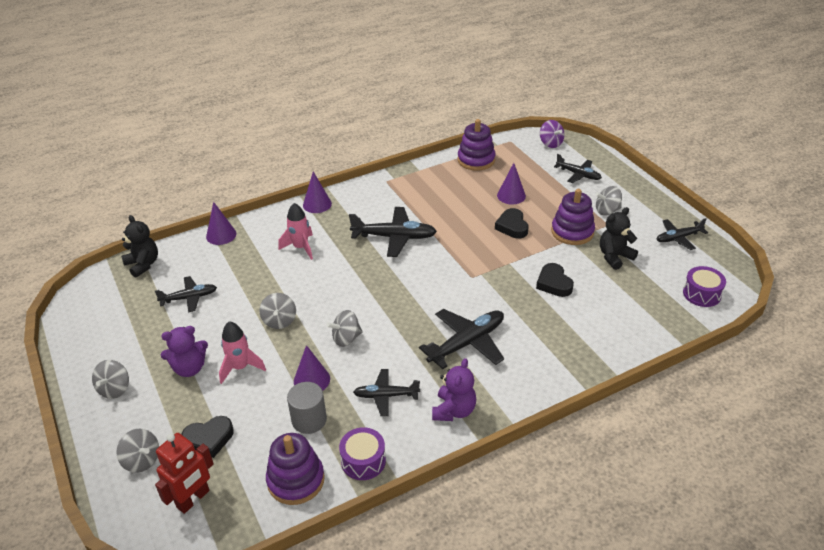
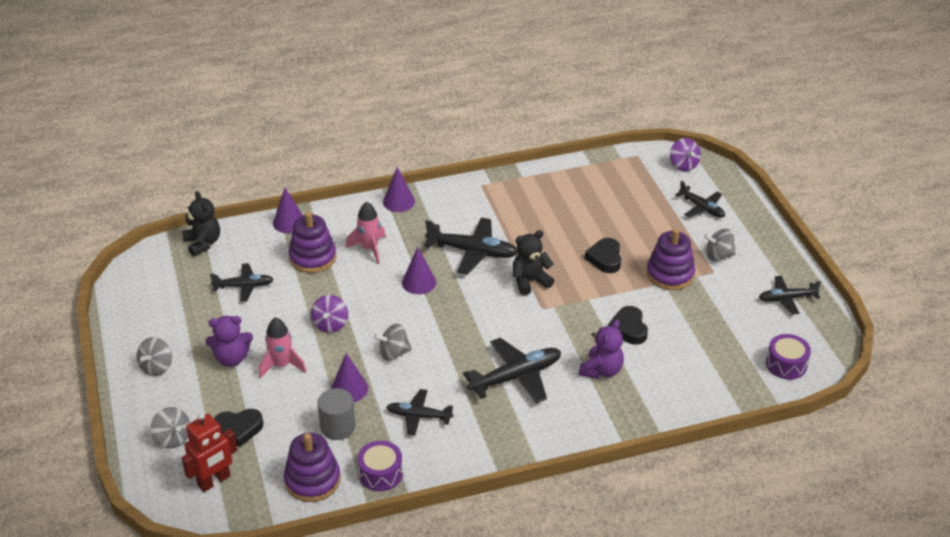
camera: 10 degrees right, 0 degrees up
grey spinning top [260,293,296,329] -> purple spinning top [311,295,348,333]
purple teddy bear [432,358,476,421] -> purple teddy bear moved to [579,320,624,379]
purple stacking toy [458,119,496,171] -> purple stacking toy moved to [289,212,336,273]
purple cone [497,163,526,204] -> purple cone moved to [402,247,436,294]
black teddy bear [600,207,638,270] -> black teddy bear moved to [513,230,554,295]

